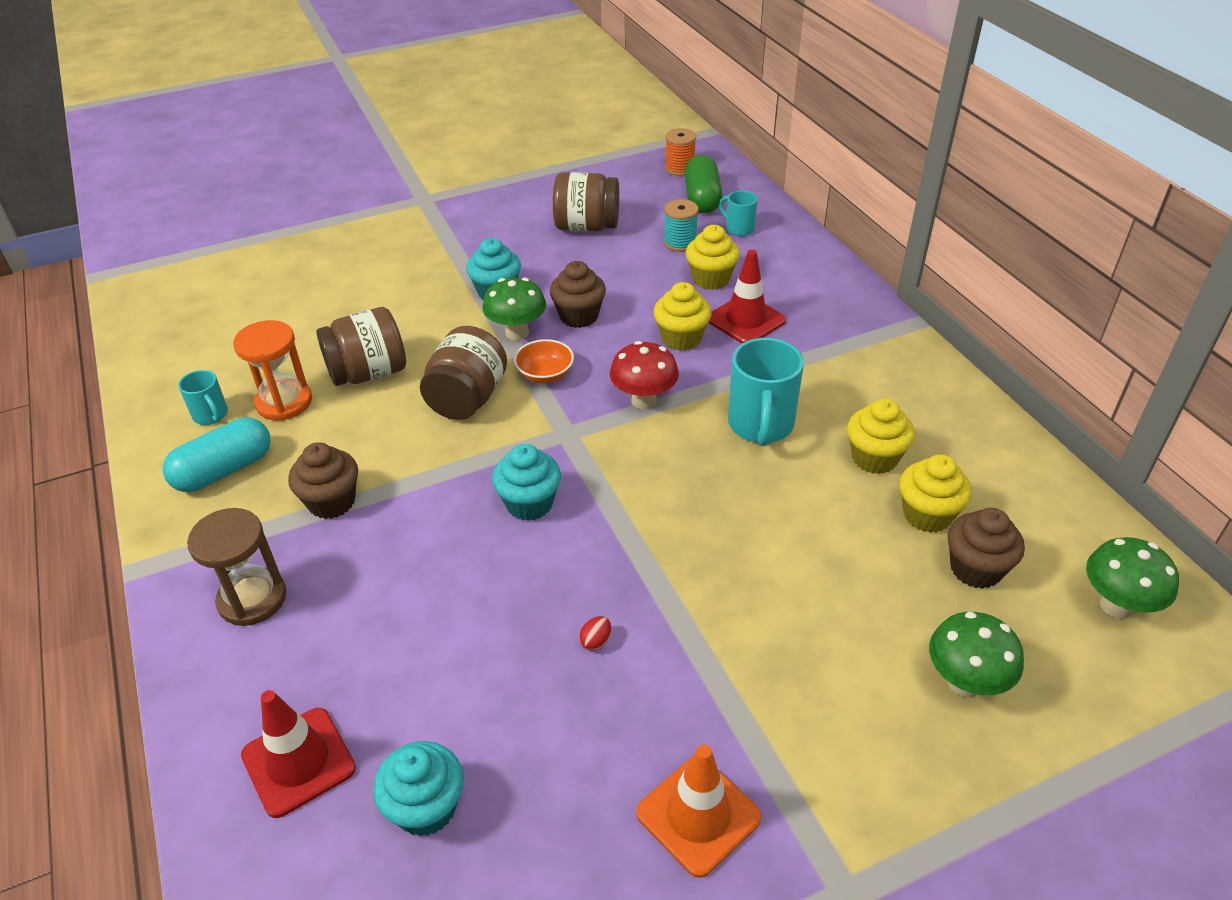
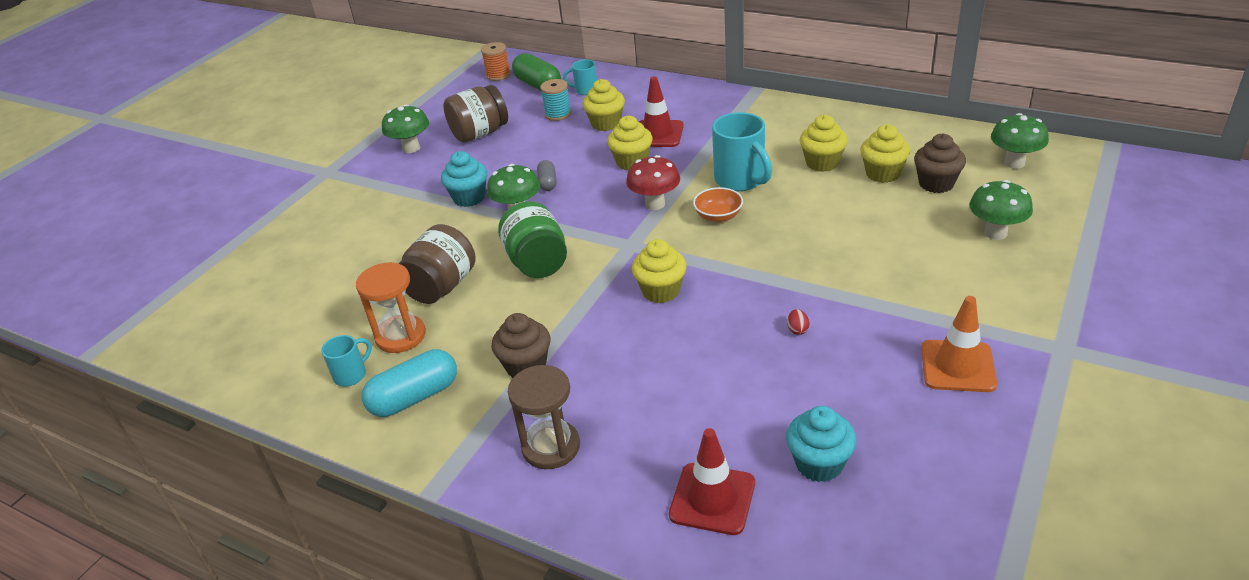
camera: 35 degrees left, 5 degrees down
turquoise capsule [163,417,271,492] -> turquoise capsule turned 45 degrees clockwise [362,349,457,417]
turquoise mug [178,370,228,425] -> turquoise mug turned 60 degrees counterclockwise [321,335,372,387]
brown jar [420,326,507,420] -> green jar [498,201,567,278]
turquoise cupcake [492,444,561,521] -> yellow cupcake [632,239,687,303]
orange bowl [514,339,574,384] -> orange bowl moved to [693,187,743,222]
brown cupcake [550,261,606,328] -> grey capsule [537,160,557,191]
none -> green mushroom [382,105,429,153]

